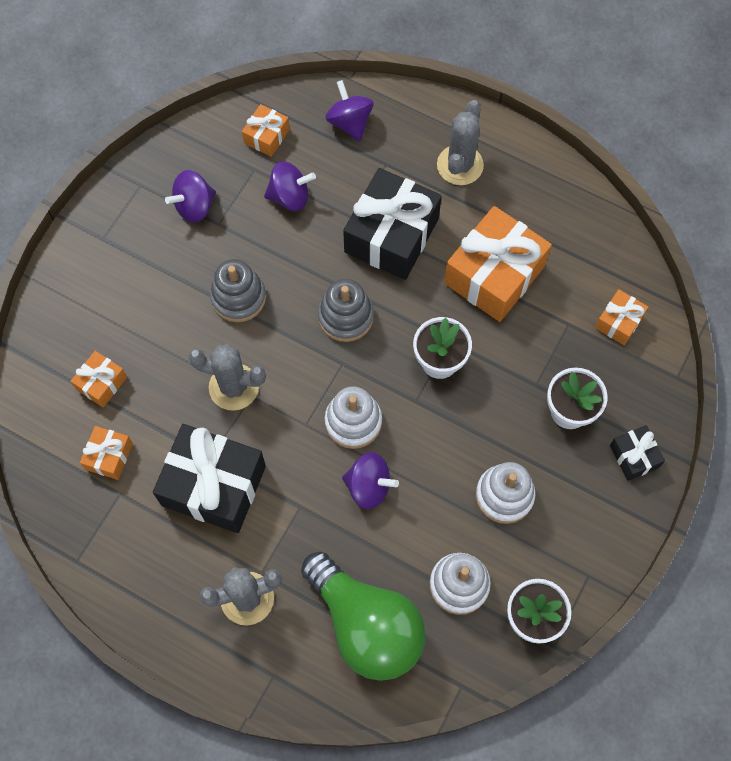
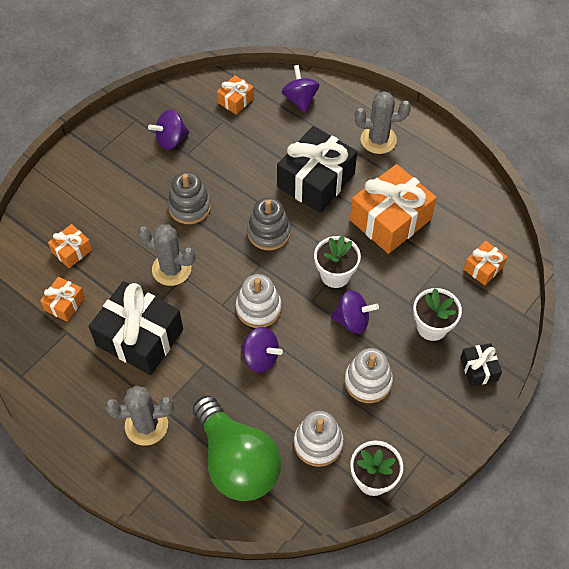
camera: 10 degrees right, 10 degrees down
purple spinning top [264,161,316,211] -> purple spinning top moved to [331,290,379,334]
grey cactus [437,100,484,185] -> grey cactus turned 60 degrees clockwise [355,91,411,154]

